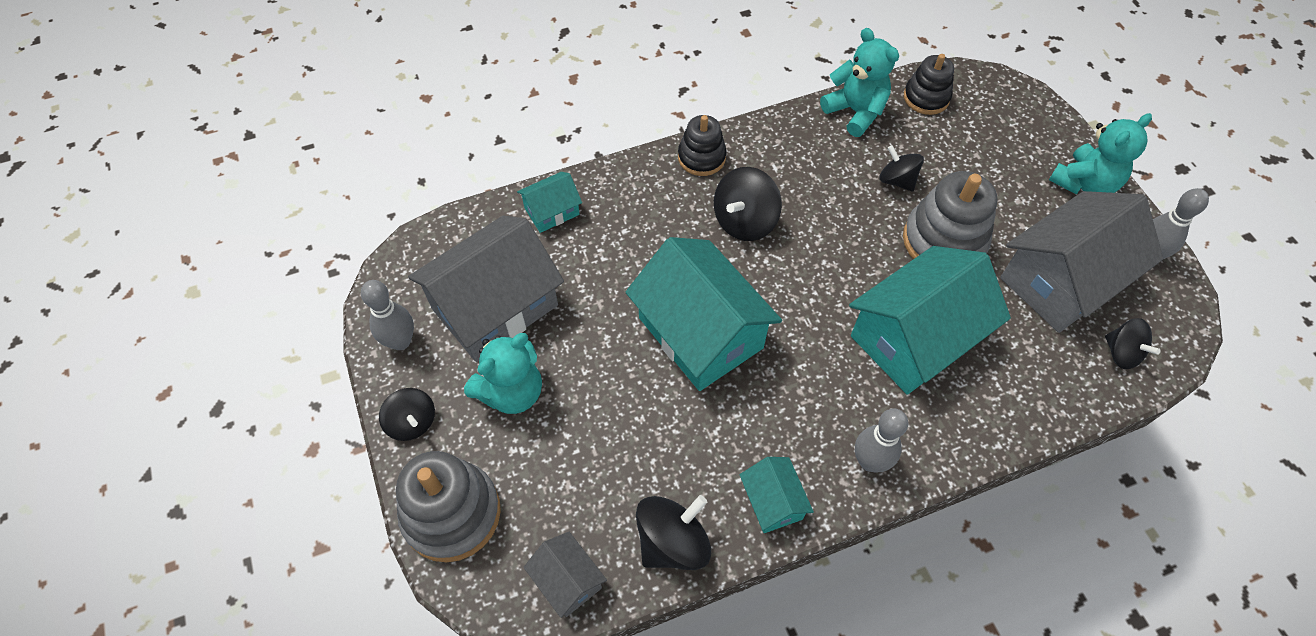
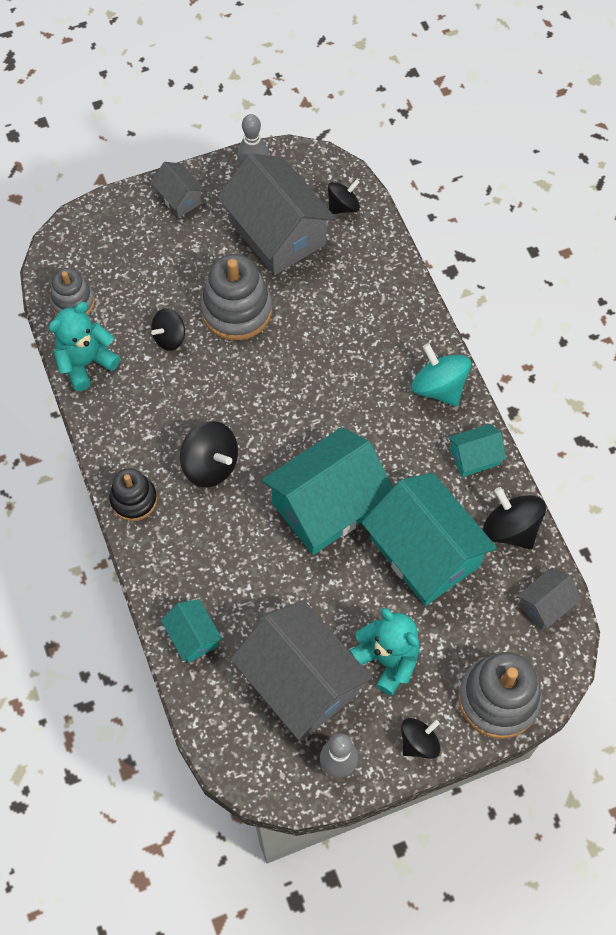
camera: 90 degrees left, 5 degrees up
turquoise house [849,246,1011,395] -> turquoise house moved to [362,473,497,606]
grey bowling pin [855,408,908,472] -> turquoise spinning top [412,343,471,407]
black stacking toy [904,54,954,115] -> grey stacking toy [50,268,95,315]
turquoise teddy bear [1049,113,1152,194] -> grey house [151,162,205,218]

